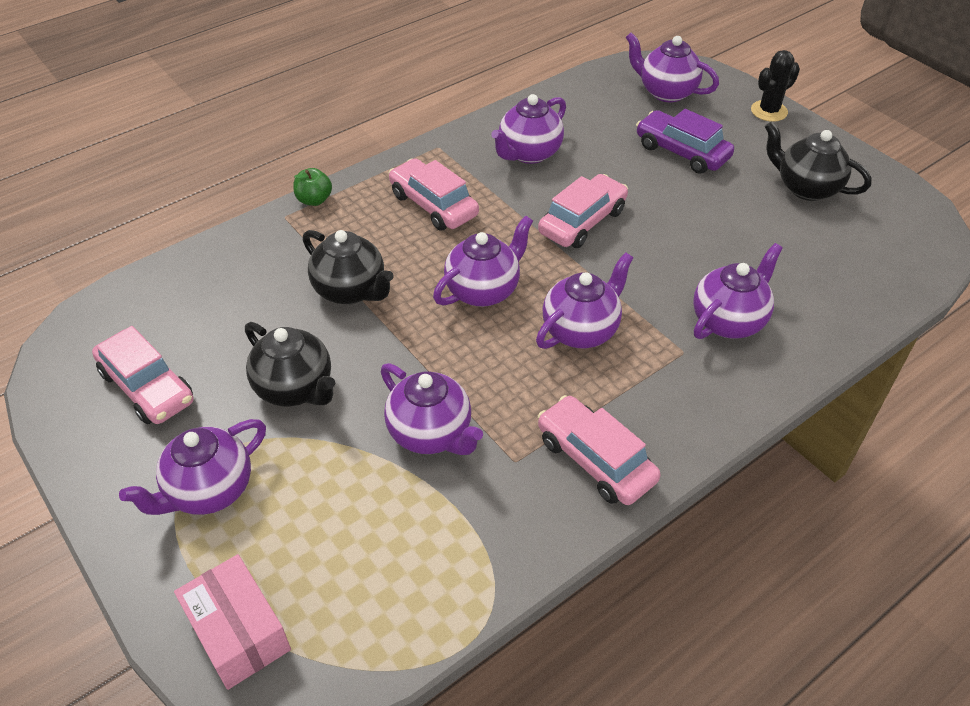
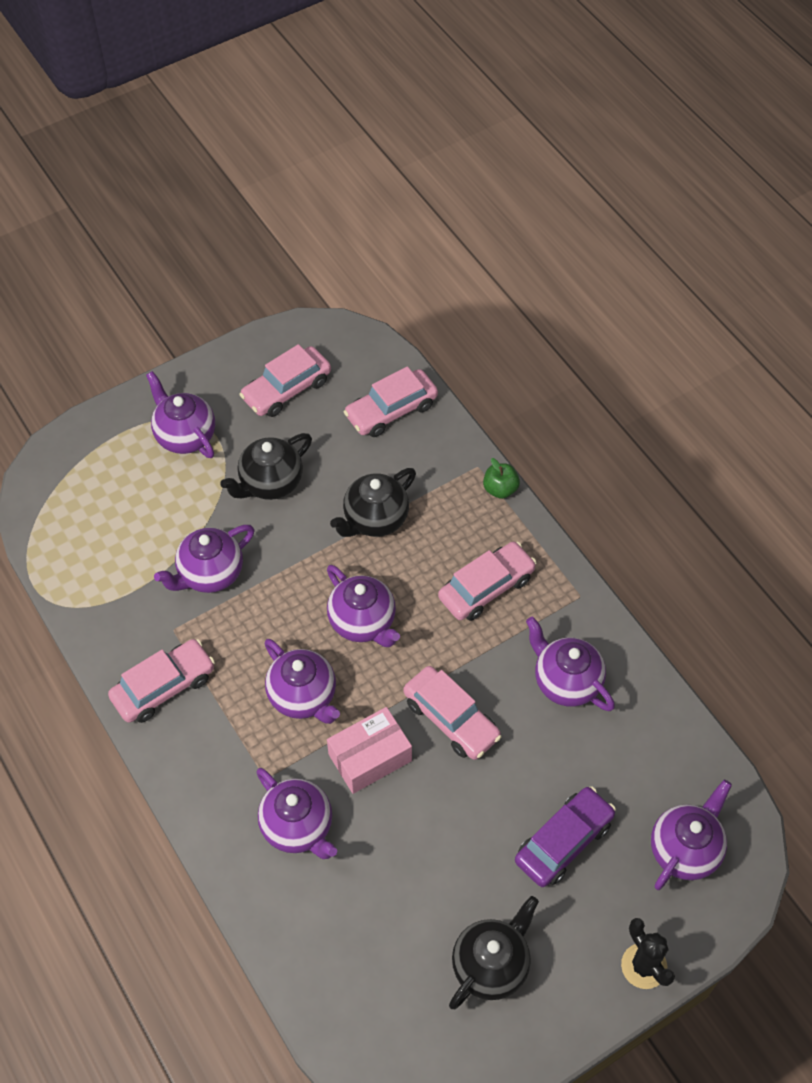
camera: 95 degrees right, 10 degrees up
pink box [174,554,291,690] -> pink box moved to [327,707,412,794]
none -> pink car [344,366,438,437]

